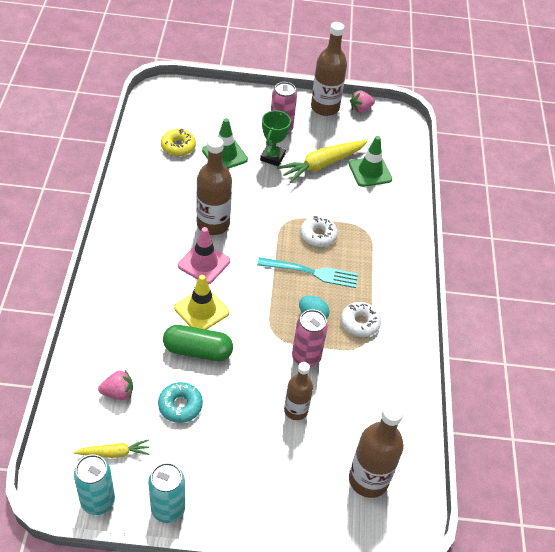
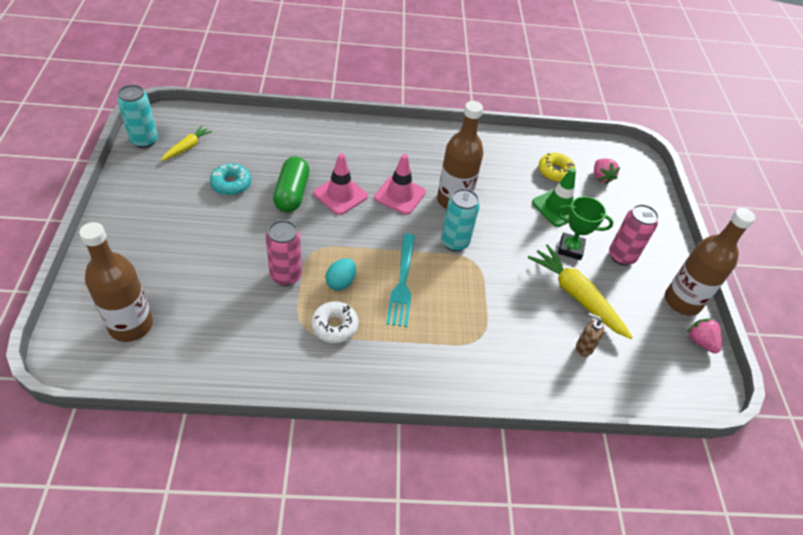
camera: 85 degrees right, 0 degrees up
yellow carrot [74,439,150,458] -> yellow carrot turned 135 degrees counterclockwise [161,125,213,161]
pink strawberry [98,370,133,400] -> pink strawberry moved to [594,158,620,184]
turquoise can [148,463,185,523] -> turquoise can moved to [441,188,480,252]
yellow traffic cone [174,275,229,330] -> pink traffic cone [313,153,368,215]
brown bottle [284,362,313,420] -> none
white donut [300,216,338,247] -> none
green traffic cone [349,136,392,187] -> brown soap dispenser [576,313,605,356]

